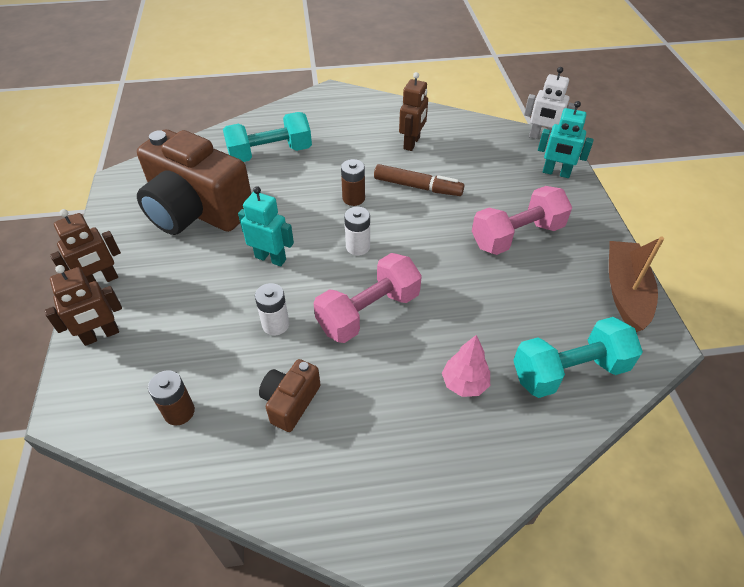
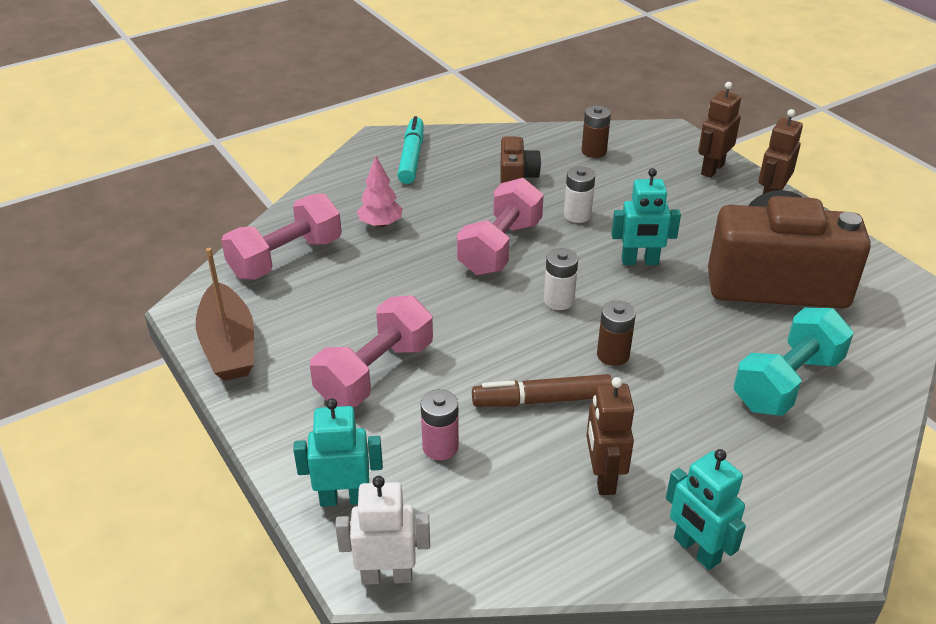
camera: 155 degrees right, 10 degrees down
turquoise dumbbell [513,317,643,398] -> pink dumbbell [221,193,342,280]
none -> turquoise marker [397,116,424,184]
none -> pink battery [421,389,459,460]
none -> turquoise robot [666,449,746,570]

